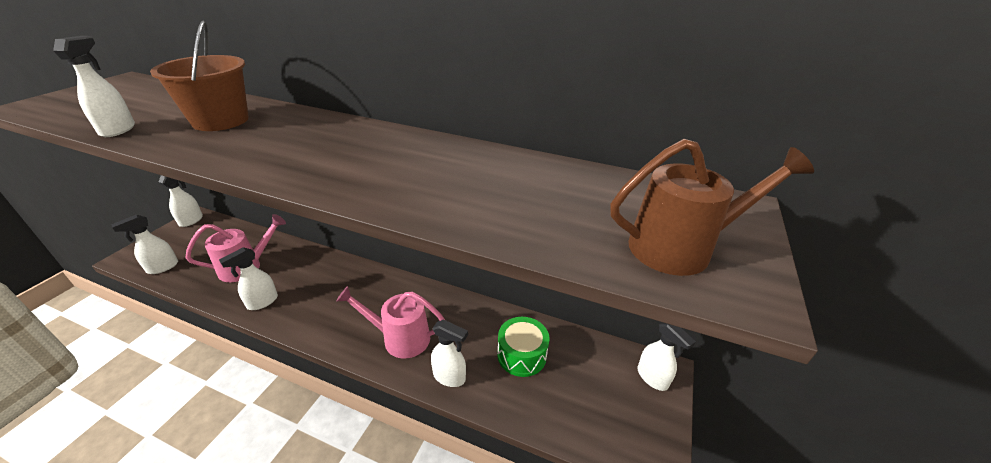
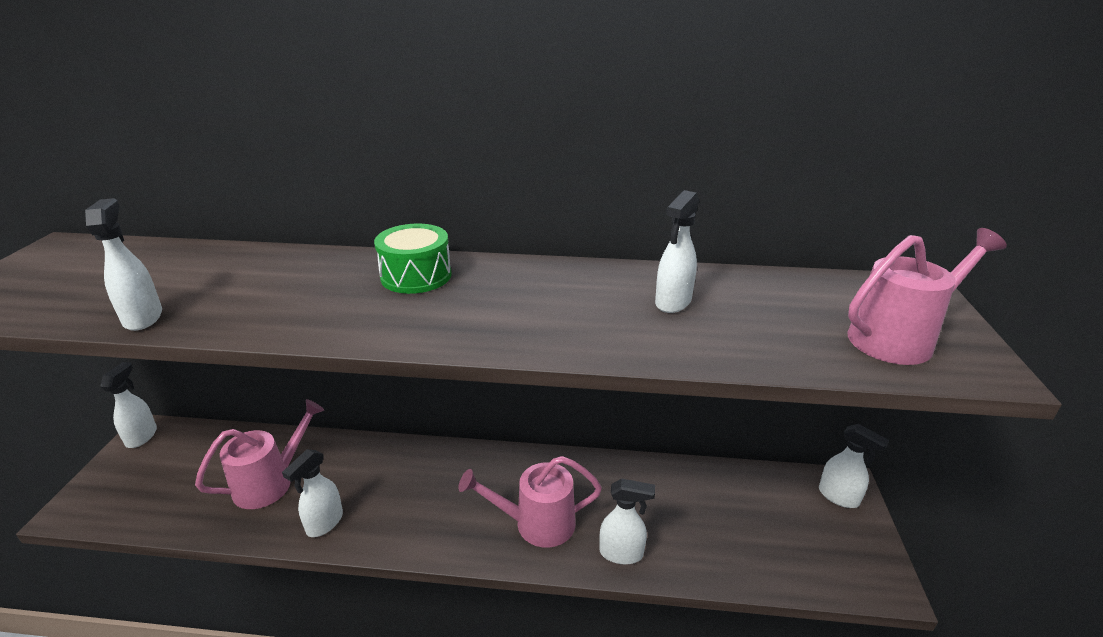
camera: 15 degrees left, 5 degrees down
white spray bottle [111,215,178,274] -> white spray bottle moved to [655,190,699,313]
brown bucket [150,21,249,131] -> none
green drum [497,317,550,377] -> green drum moved to [374,224,452,294]
brown watering can [610,139,814,276] -> pink watering can [848,228,1007,365]

